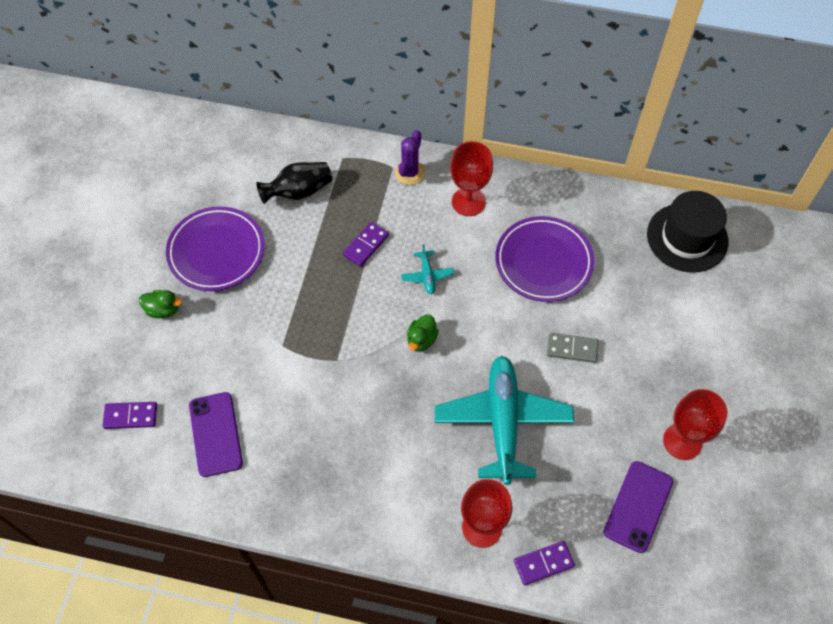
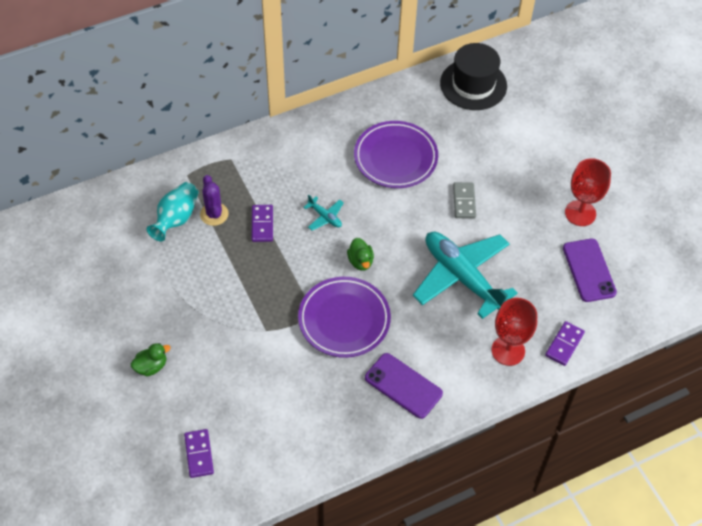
camera: 40 degrees left, 5 degrees down
purple domino [102,402,157,429] -> purple domino turned 60 degrees counterclockwise [184,429,214,478]
purple plate [166,206,264,291] -> purple plate moved to [298,277,391,358]
purple phone [189,392,243,477] -> purple phone moved to [365,353,443,419]
black vase [256,162,332,204] -> turquoise vase [147,182,199,241]
purple cactus [395,130,425,185] -> purple cactus moved to [200,175,229,226]
red goblet [450,141,493,216] -> none
grey domino [547,333,599,363] -> grey domino turned 60 degrees counterclockwise [453,182,476,218]

